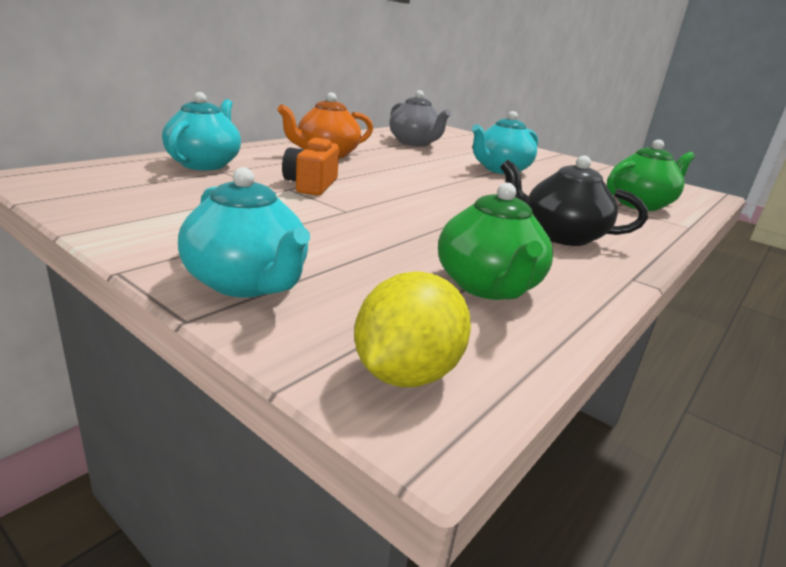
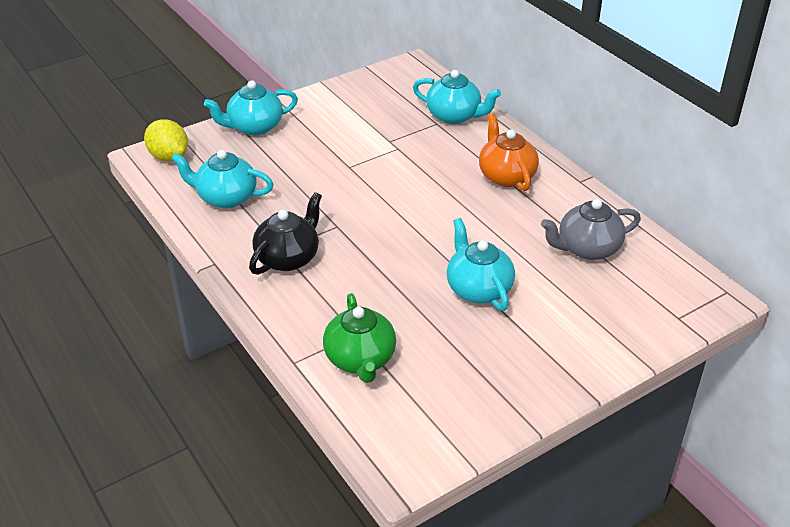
camera: 110 degrees right, 15 degrees up
orange camera [282,138,339,195] -> none
green teapot [438,182,553,300] -> turquoise teapot [171,150,274,208]

